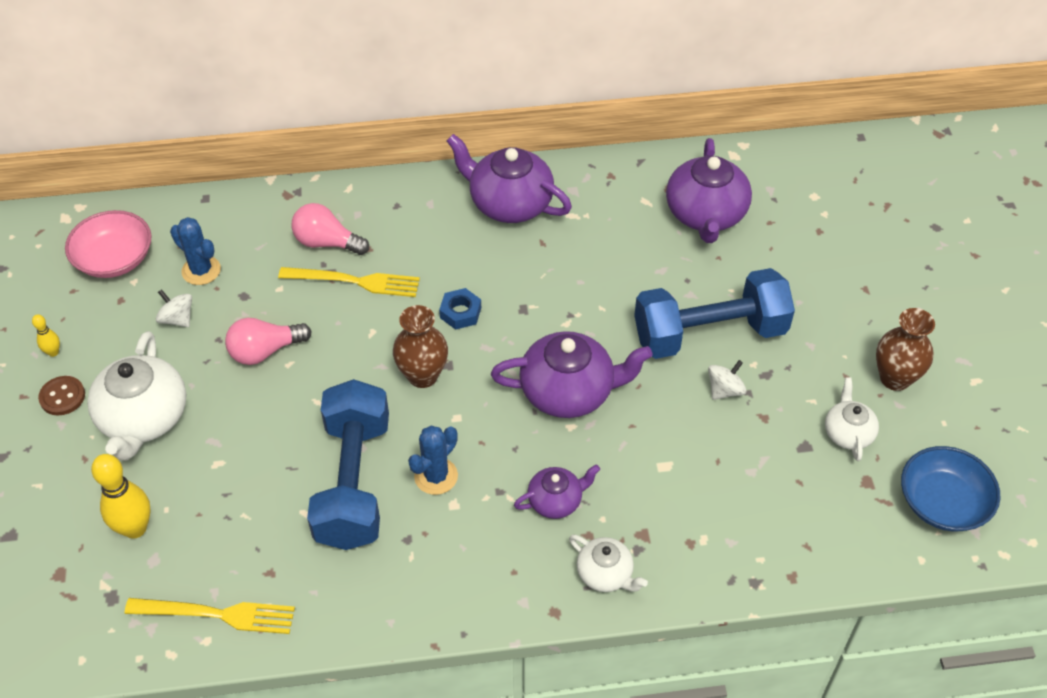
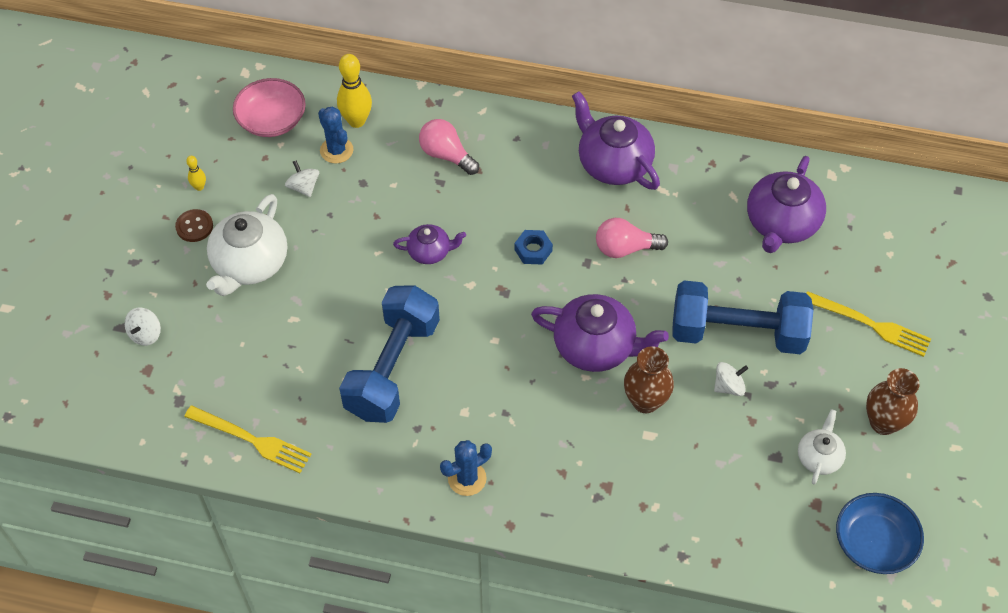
camera: 20 degrees right, 5 degrees up
yellow bowling pin [91,454,151,539] -> yellow bowling pin moved to [337,54,372,128]
pink light bulb [225,318,312,365] -> pink light bulb moved to [596,218,668,258]
yellow fork [278,267,420,297] -> yellow fork moved to [807,291,931,357]
brown vase [393,305,448,388] -> brown vase moved to [624,346,674,413]
blue cactus [408,426,458,495] -> blue cactus moved to [440,440,492,496]
purple teapot [514,465,600,519] -> purple teapot moved to [393,224,466,264]
white teapot [569,535,648,592] -> none
none -> white spinning top [125,308,161,346]

